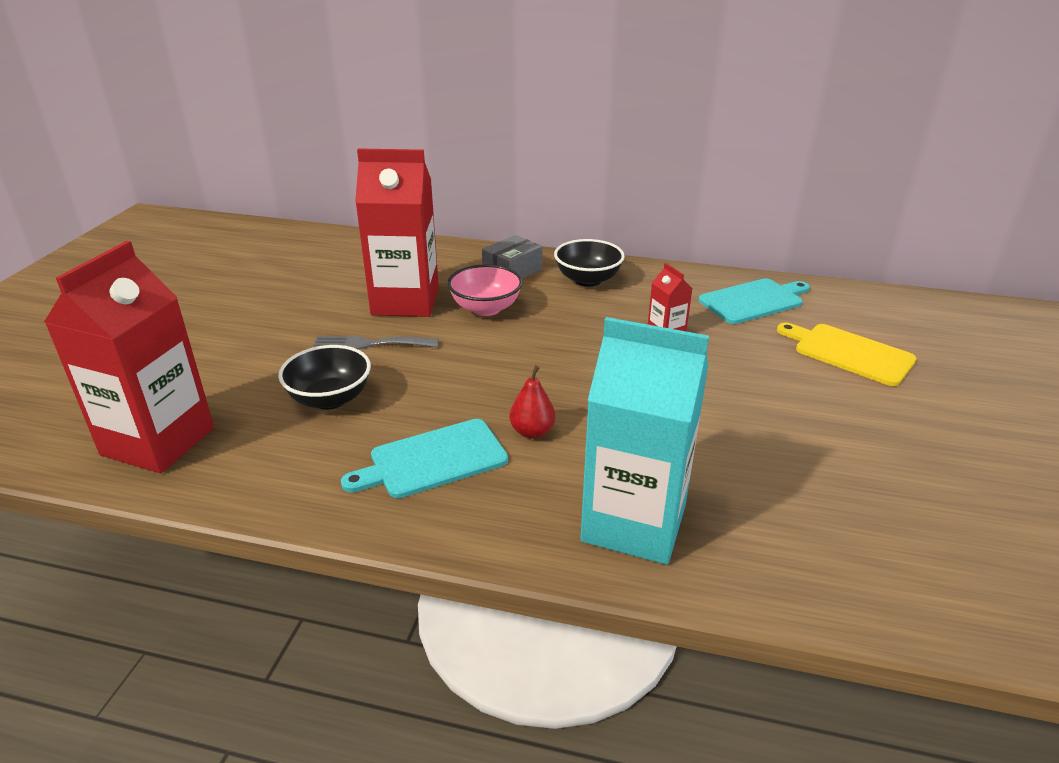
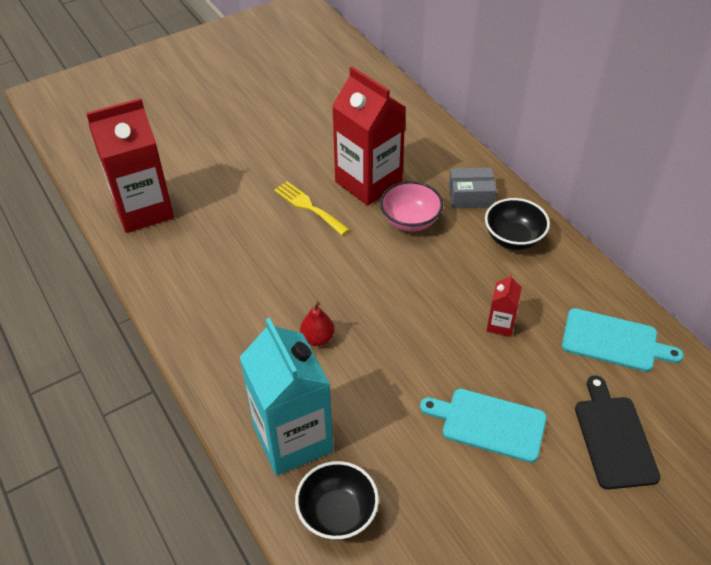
camera: 45 degrees right, 15 degrees up
black bowl [278,345,371,410] -> black bowl moved to [295,461,379,540]
grey fork [313,336,439,350] -> yellow fork [274,181,350,235]
turquoise cutting board [341,419,508,498] -> turquoise cutting board moved to [420,389,547,463]
yellow cutting board [777,322,917,386] -> black cutting board [575,375,661,489]

